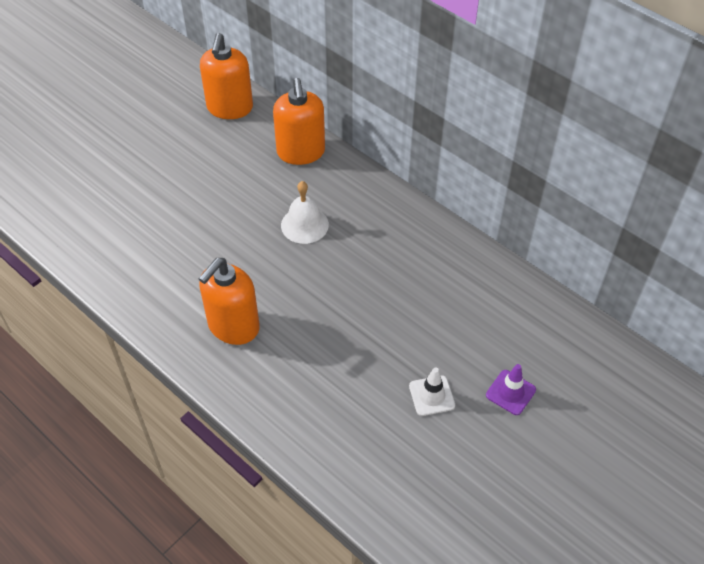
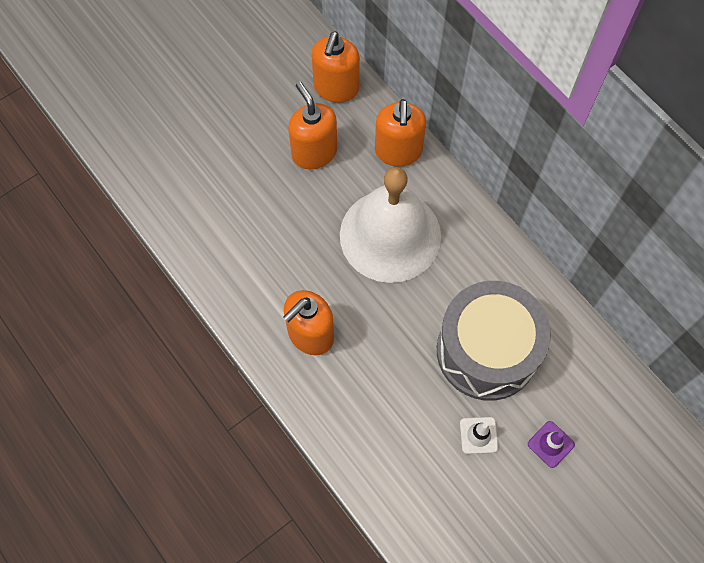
camera: 10 degrees right, 15 degrees up
white bell [281,181,329,244] -> white bell [340,167,441,283], size x2.23
none -> orange soap dispenser [288,82,337,169]
none -> grey drum [437,281,551,401]

